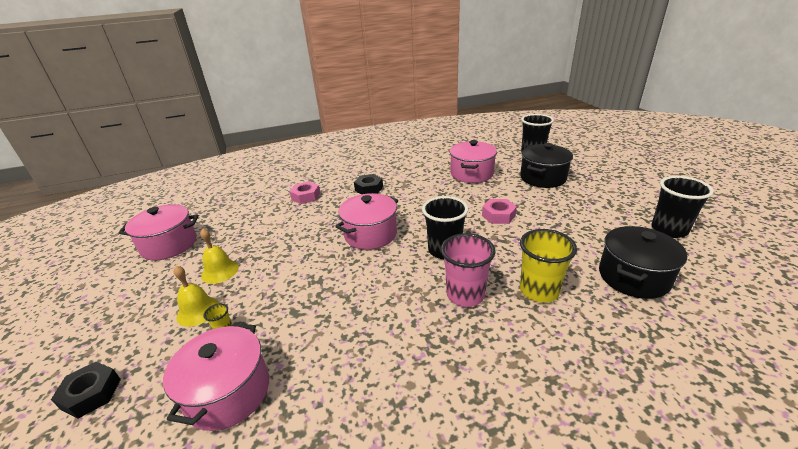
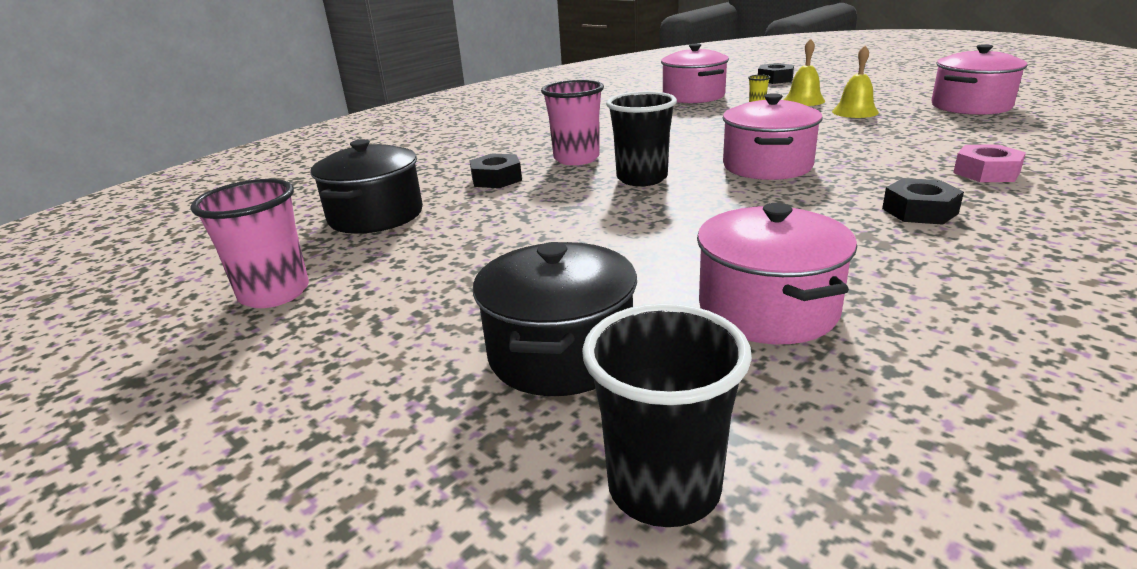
camera: 150 degrees right, 5 degrees down
pink nut [482,199,517,224] -> none
yellow cup [520,229,577,303] -> black nut [470,154,522,188]
black cup [651,176,714,238] -> pink cup [190,179,309,308]

